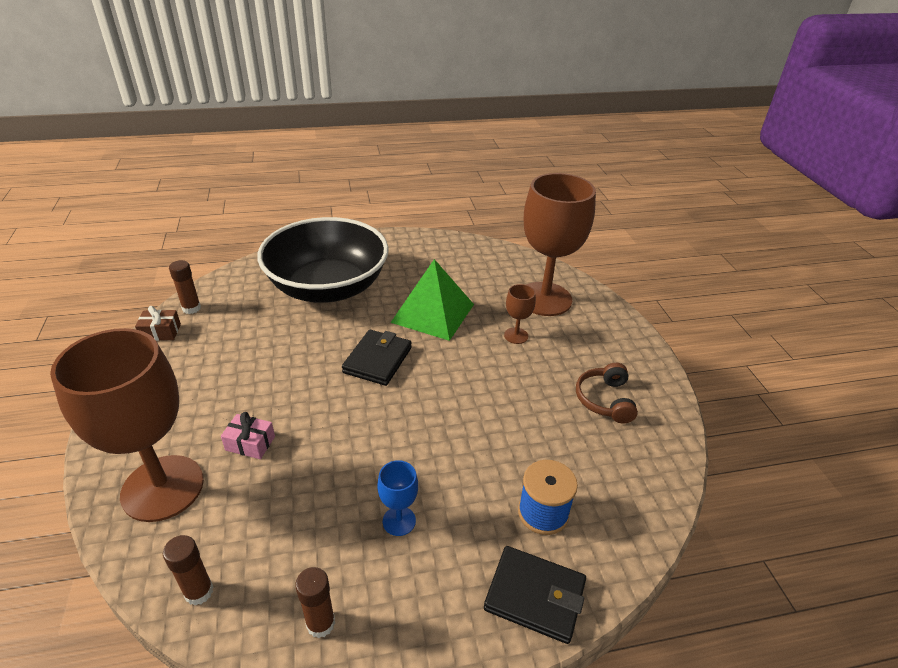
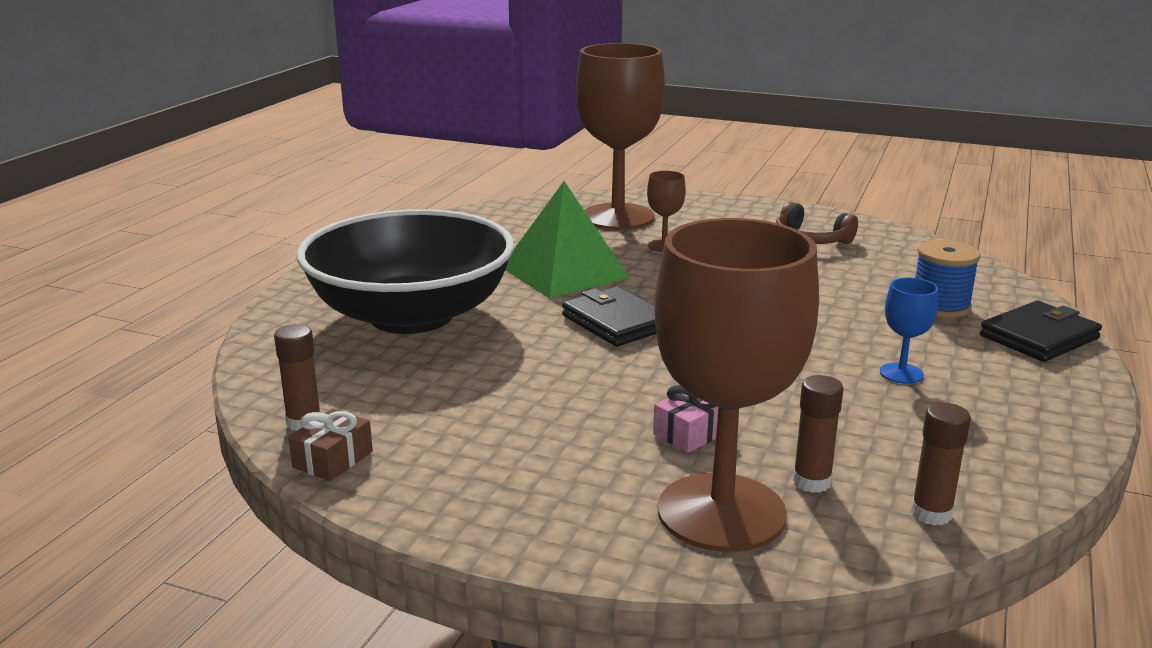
camera: 55 degrees left, 15 degrees down
brown glue stick [295,567,335,638] -> brown glue stick moved to [793,375,844,493]

